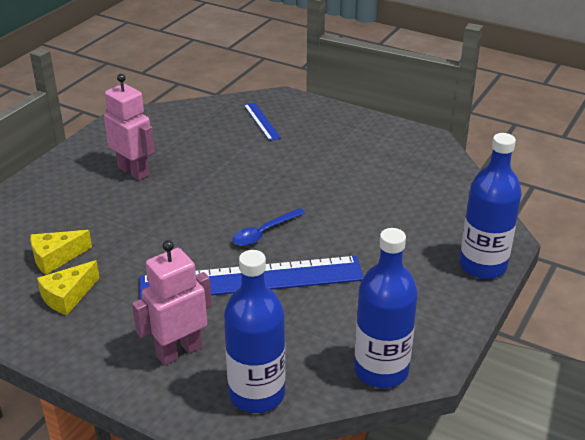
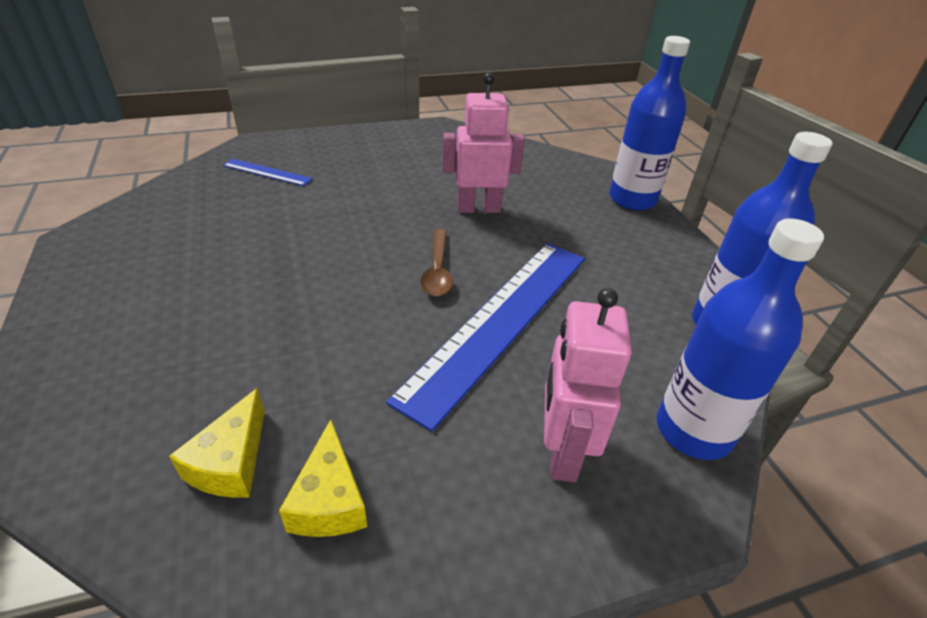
camera: 50 degrees left, 5 degrees up
pink robot [104,74,155,181] -> pink robot moved to [442,73,525,213]
blue spoon [232,208,305,246] -> brown spoon [420,229,453,296]

